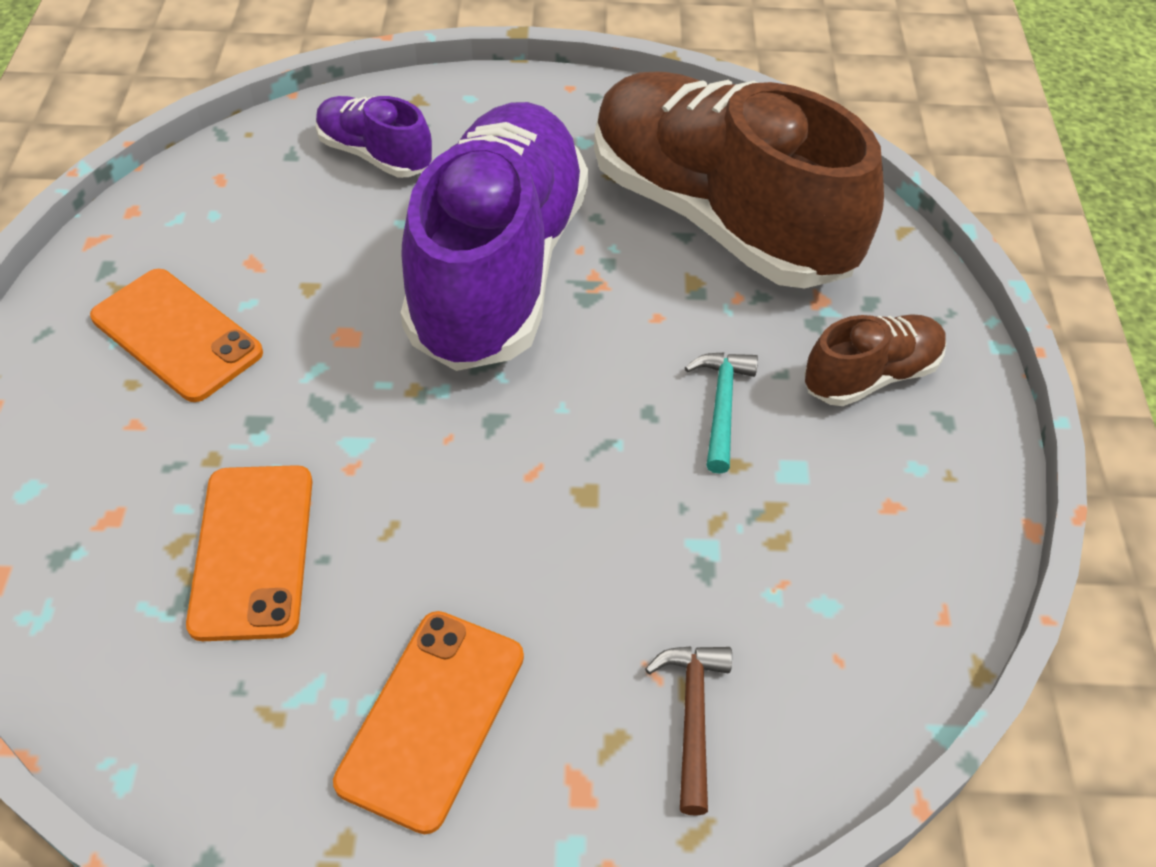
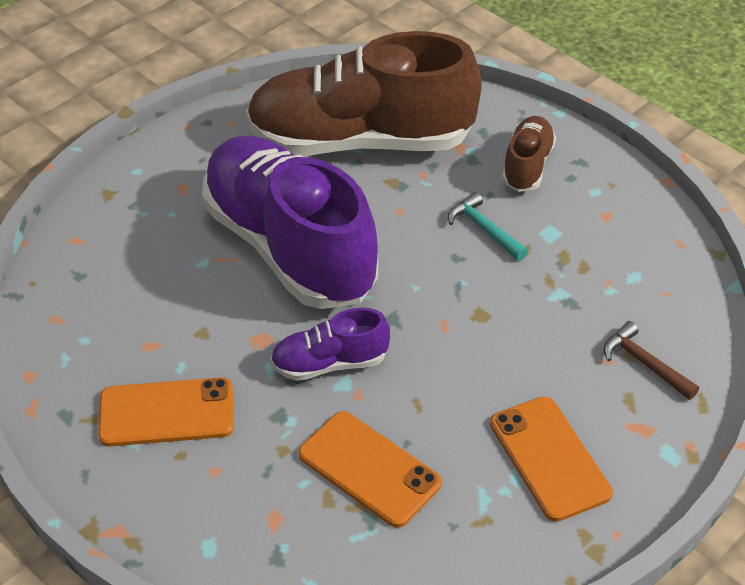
camera: 45 degrees left, 5 degrees down
purple shoe [315,96,432,177] -> purple shoe moved to [270,308,390,381]

